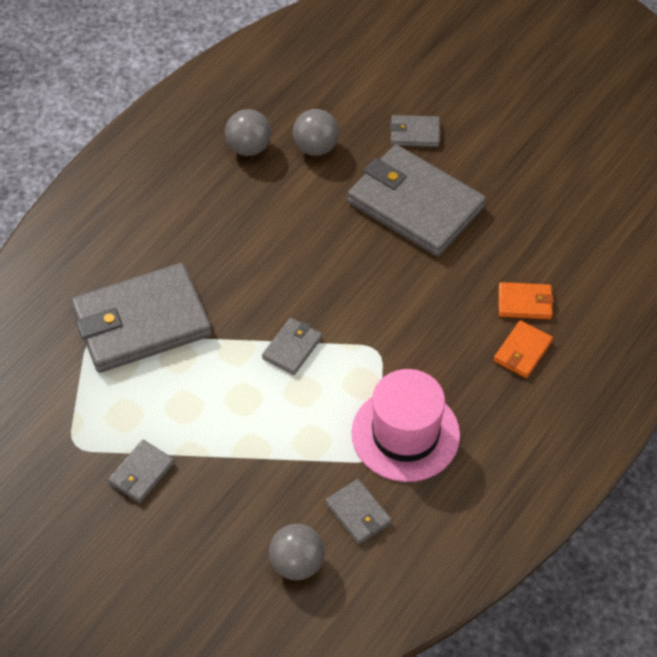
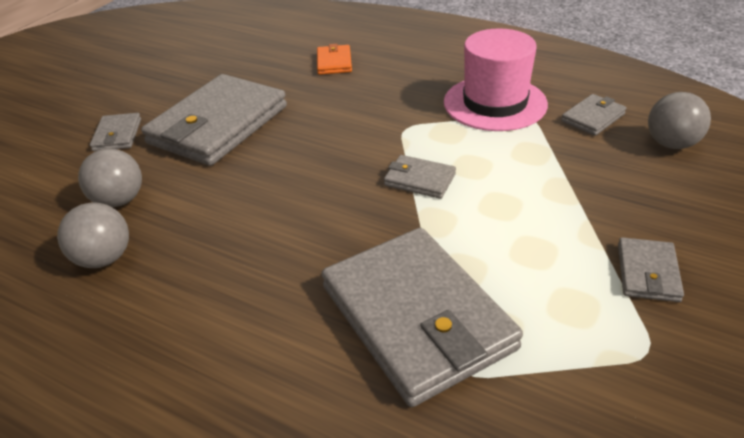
camera: 95 degrees left, 15 degrees down
grey wallet [108,440,174,503] -> grey wallet turned 75 degrees clockwise [618,237,684,302]
orange wallet [494,320,553,378] -> none

